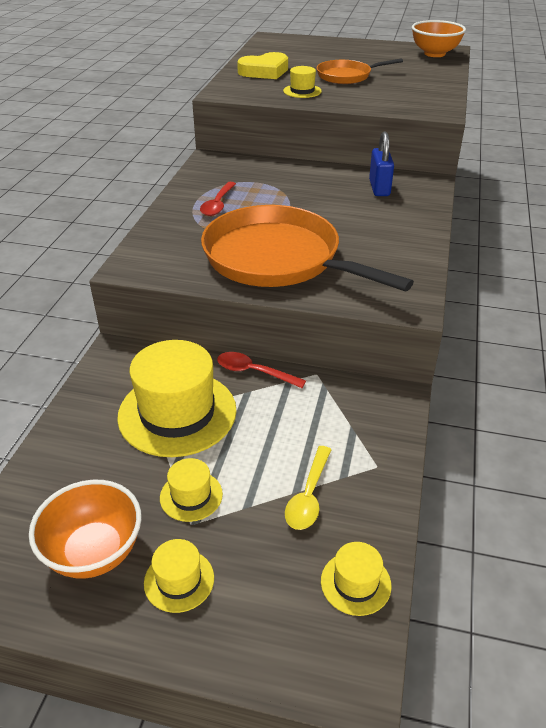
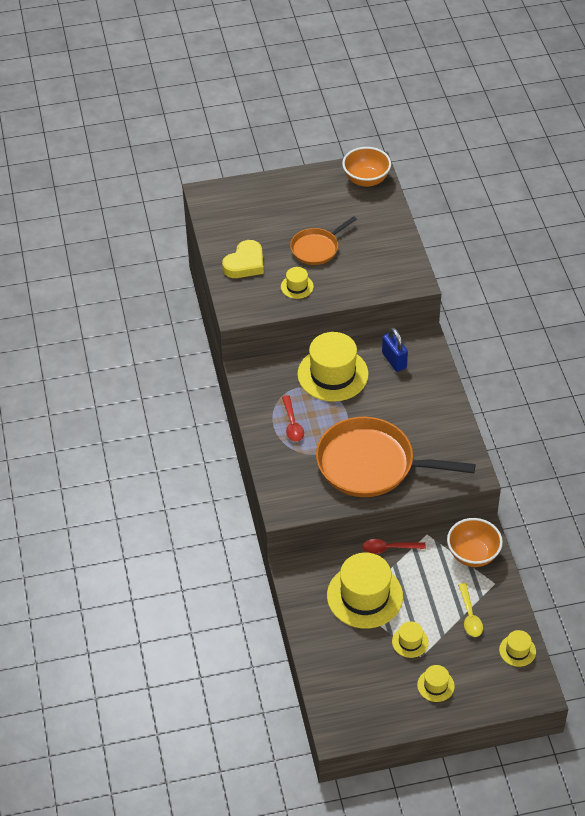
camera: 25 degrees left, 10 degrees up
orange bowl [29,480,142,579] -> orange bowl moved to [447,518,503,567]
none -> yellow hat [297,332,369,402]

